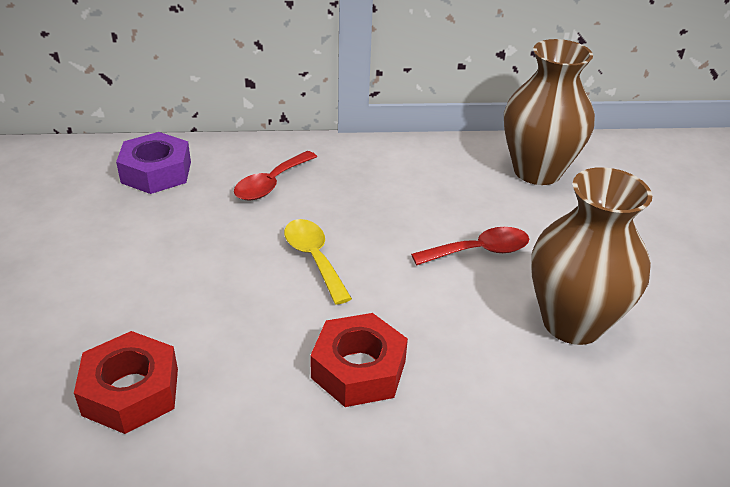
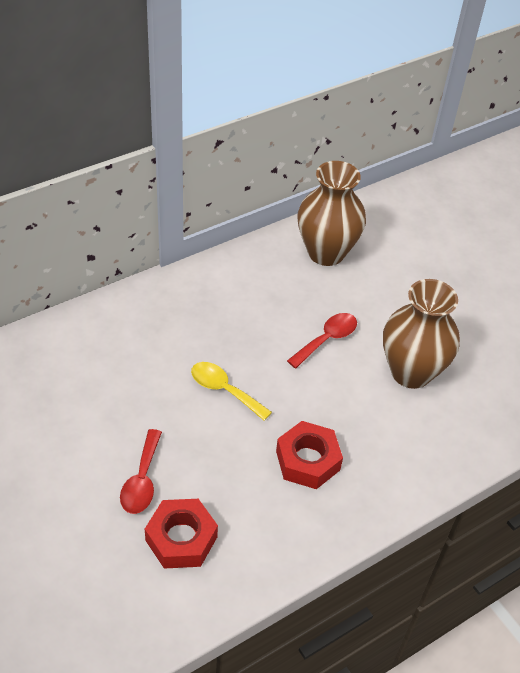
camera: 30 degrees left, 10 degrees up
purple nut [116,132,191,194] -> none
red spoon [234,151,317,201] -> red spoon moved to [120,429,162,514]

